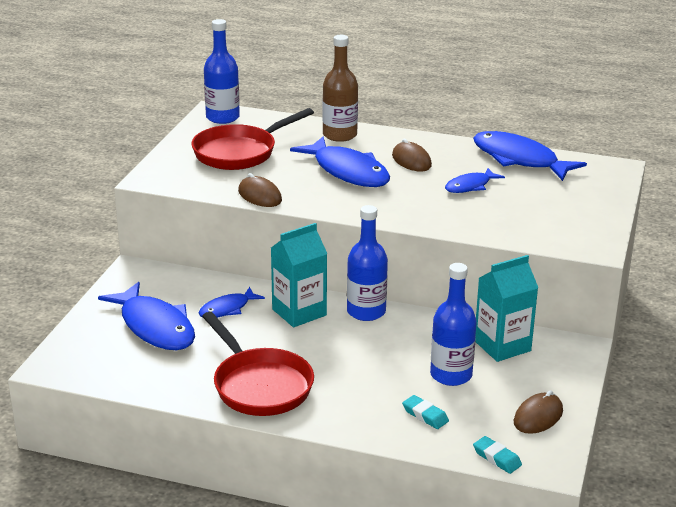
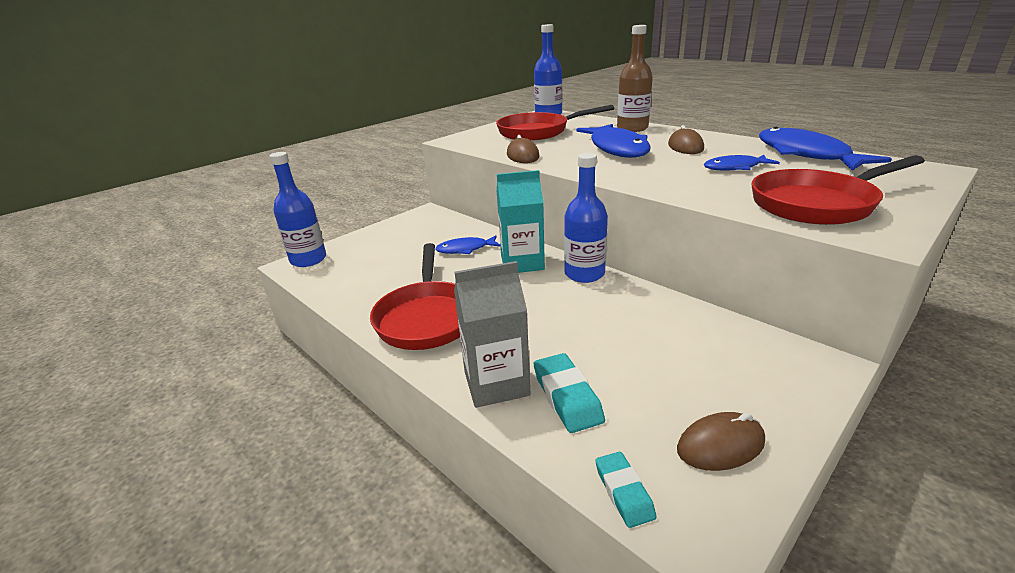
camera: 30 degrees right, 0 degrees up
blue fish [98,282,195,350] -> none
turquoise eraser [402,395,449,429] -> turquoise eraser [534,353,605,433], size x1.52
blue bottle [430,263,477,386] -> blue bottle moved to [270,152,326,267]
turquoise carton [475,255,538,362] -> none
none -> grey carton [454,261,531,408]
none -> red pan [751,155,925,225]

